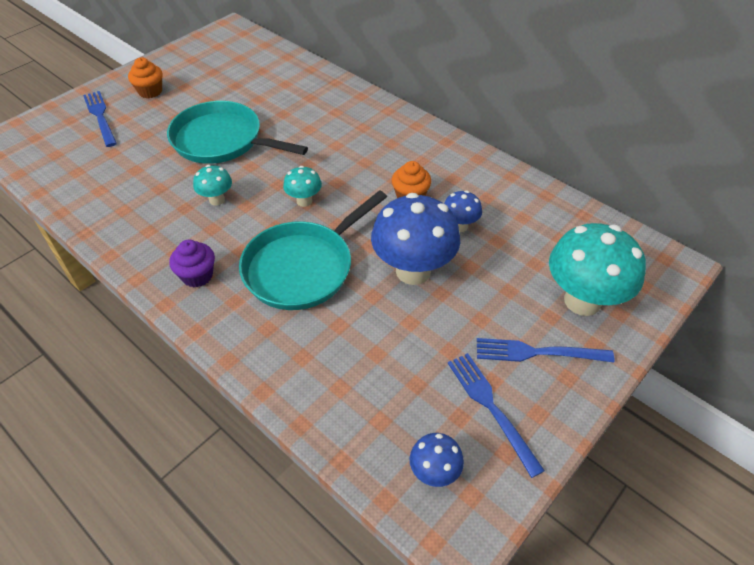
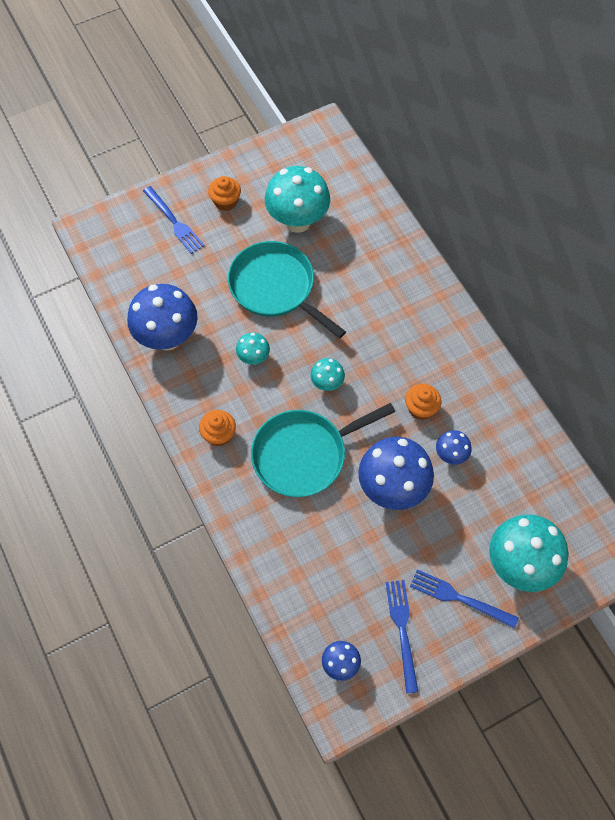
camera: 20 degrees right, 15 degrees up
blue fork [83,91,117,147] -> blue fork turned 150 degrees clockwise [143,186,205,254]
purple cupcake [169,240,215,288] -> orange cupcake [199,410,236,447]
none -> blue mushroom [127,284,198,351]
none -> turquoise mushroom [265,166,330,233]

